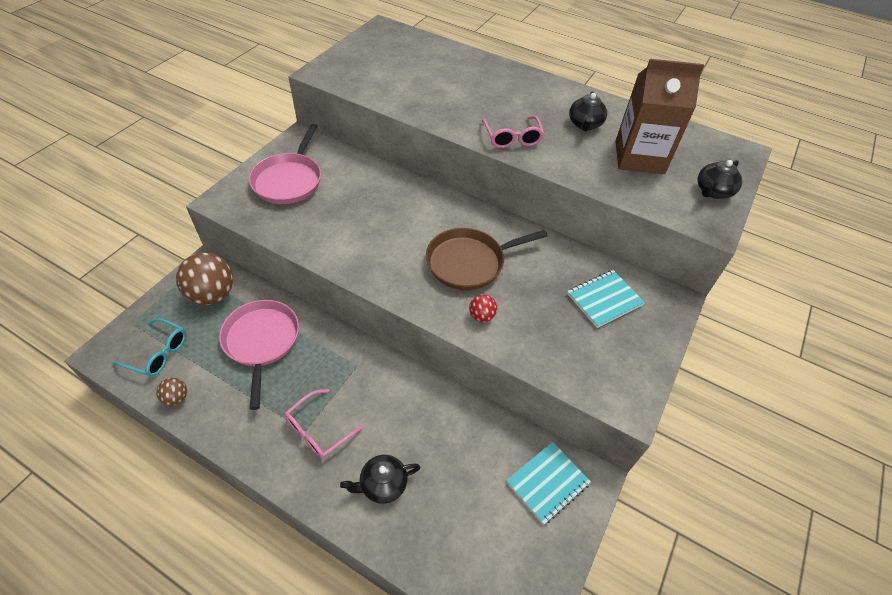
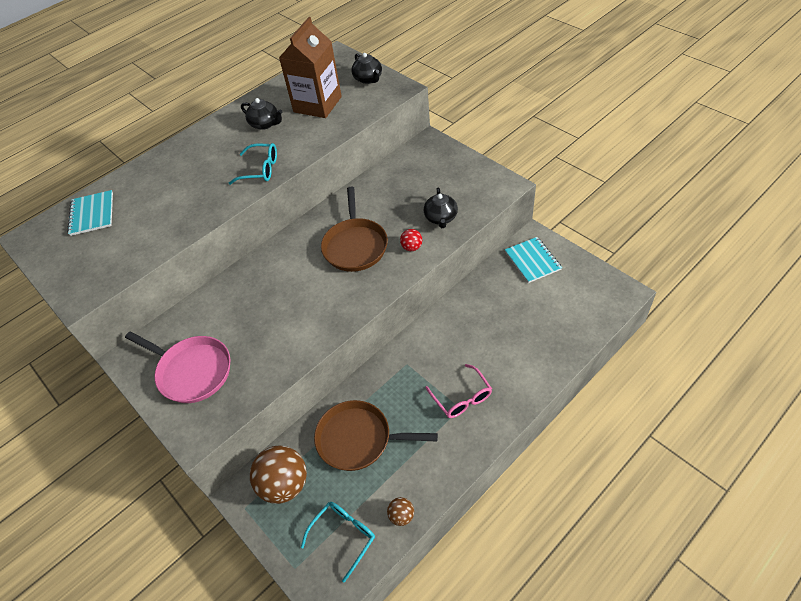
camera: 65 degrees left, 0 degrees up
pink pan [219,300,299,410] -> brown pan [314,400,438,471]
black teapot [340,455,420,504] -> black teapot moved to [424,187,458,228]
pink glasses [482,116,544,148] -> turquoise glasses [229,143,277,185]
turquoise notebook [567,270,645,328] -> turquoise notebook moved to [67,190,113,236]

